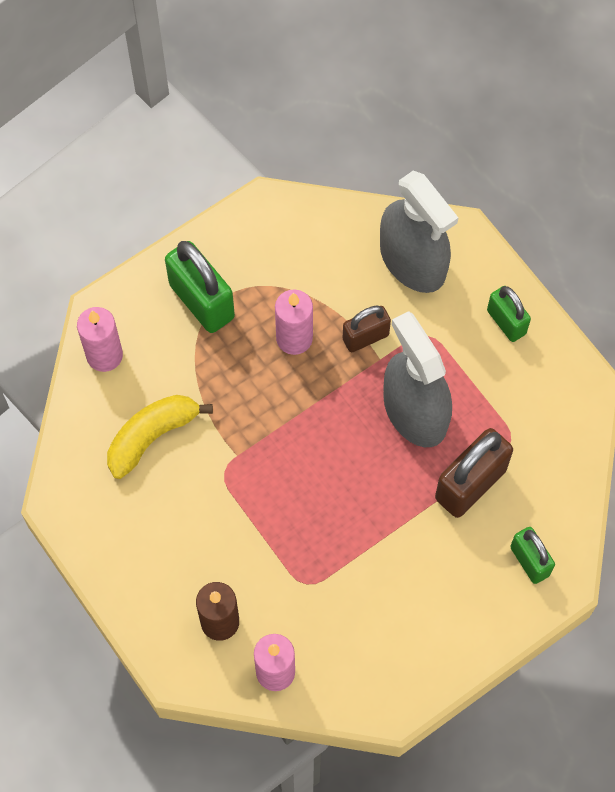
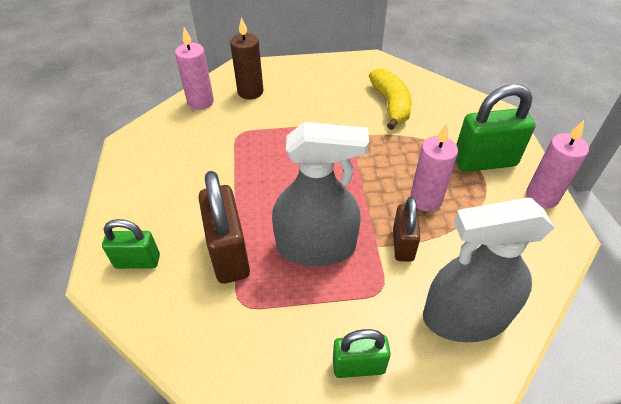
camera: 120 degrees right, 20 degrees down
pink candle [77,307,123,372] -> pink candle moved to [526,120,589,209]

